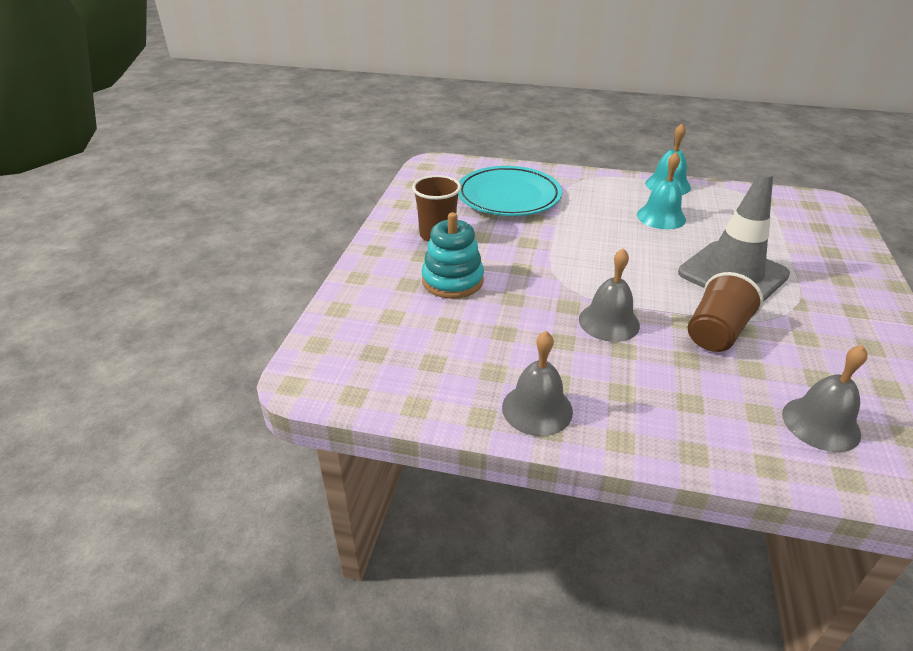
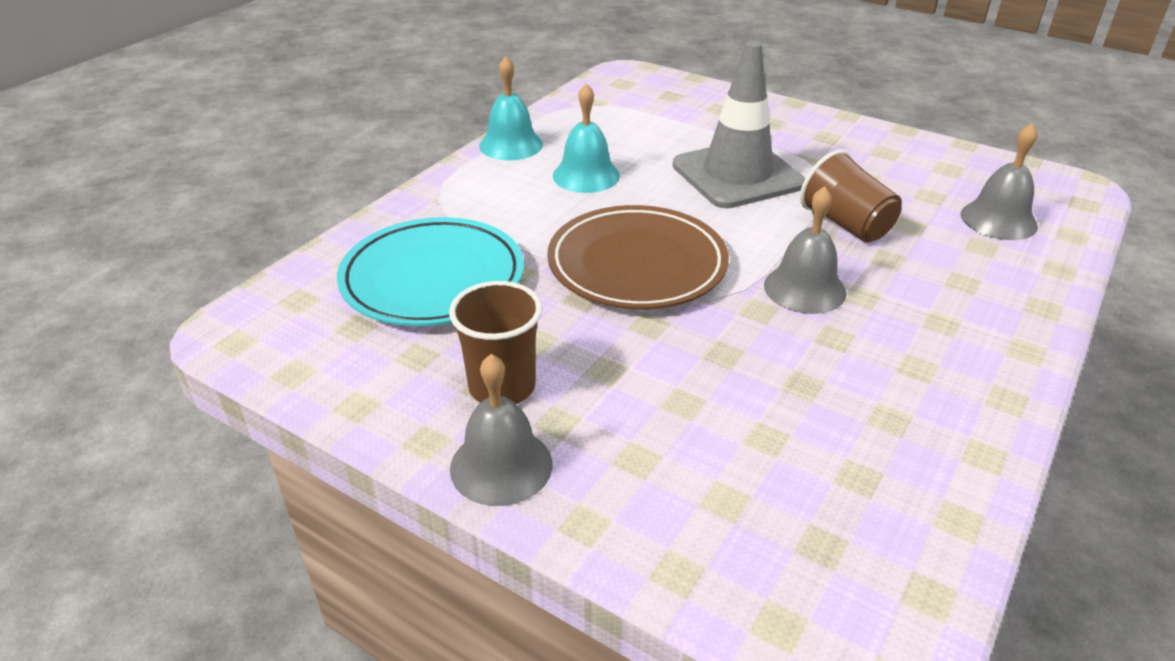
camera: 70 degrees left, 0 degrees up
turquoise stacking toy [422,212,484,299] -> none
grey bell [502,331,573,436] -> grey bell moved to [450,354,552,506]
none -> brown plate [547,205,729,309]

